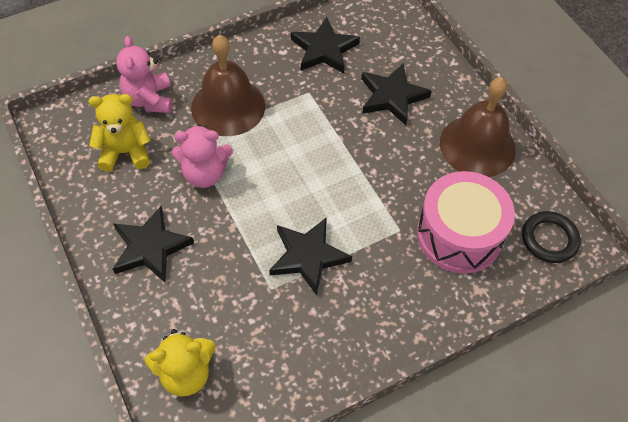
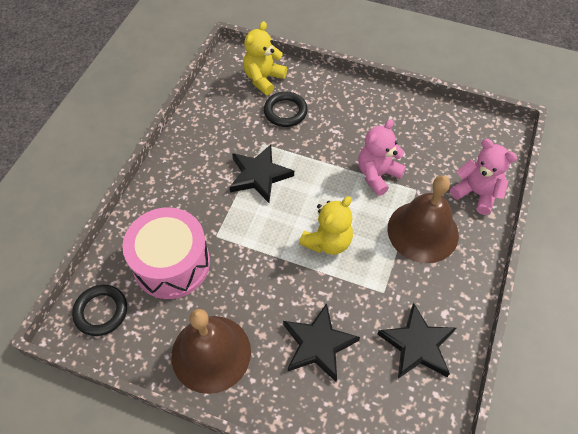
camera: 140 degrees right, 0 degrees up
yellow teddy bear [89,94,151,172] -> yellow teddy bear moved to [299,196,353,255]
black star [113,206,194,283] -> none
none -> black ring [264,92,308,127]

